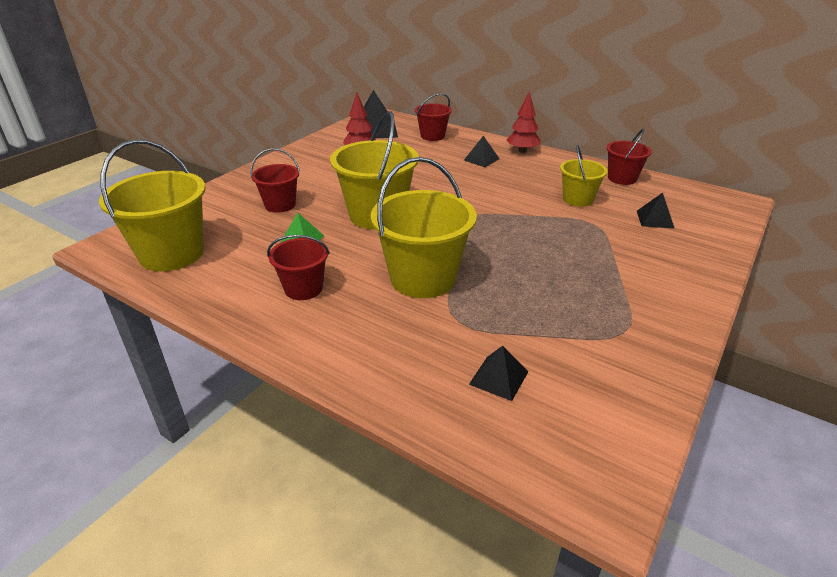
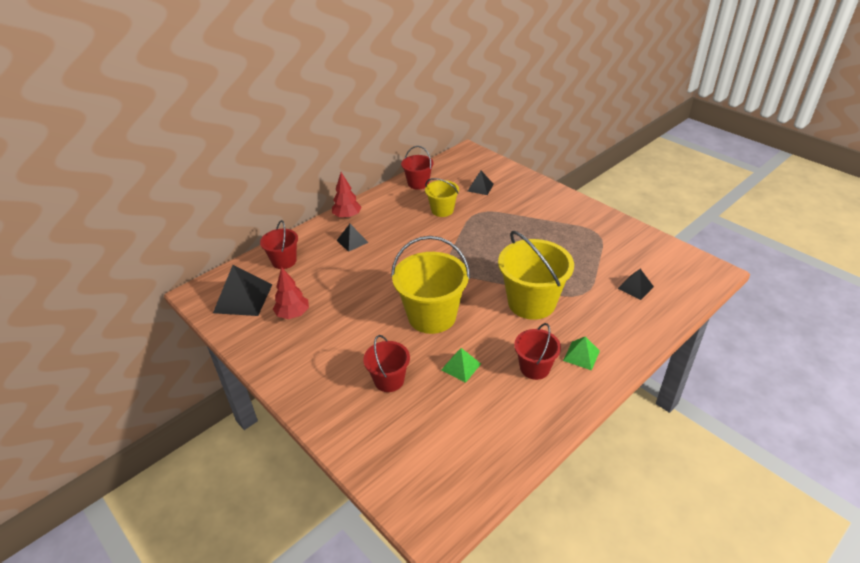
camera: 75 degrees left, 5 degrees up
yellow bucket [99,139,205,272] -> none
none -> green pyramid [563,337,600,371]

